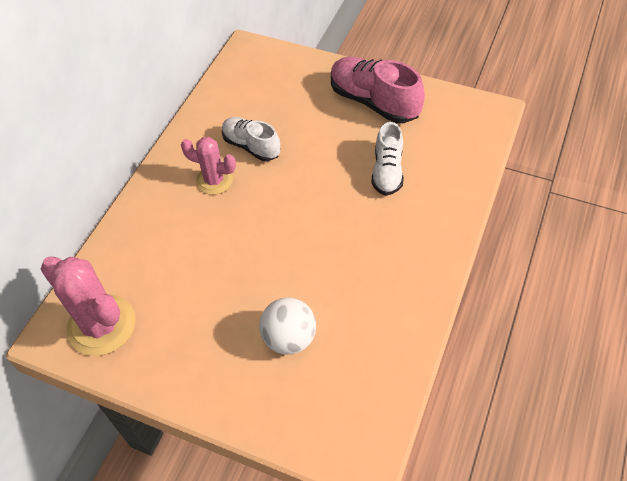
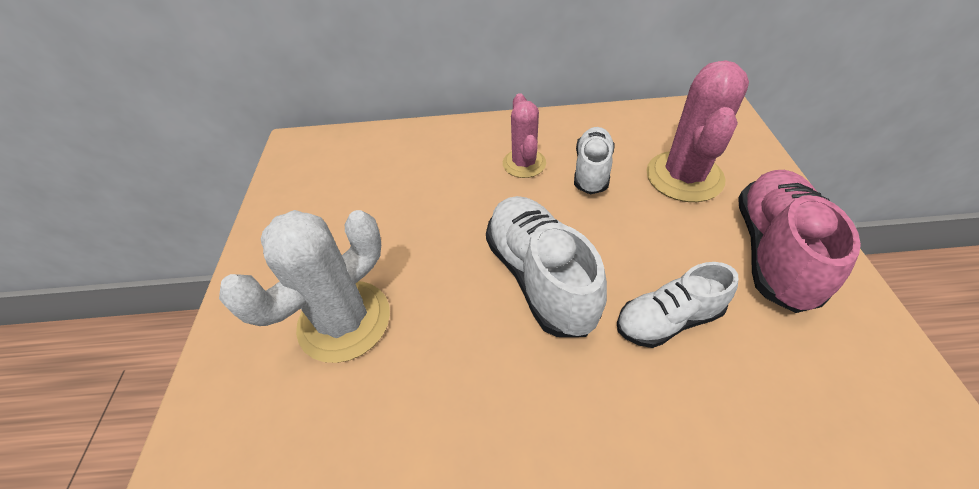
camera: 65 degrees right, 5 degrees down
pink cactus [41,257,136,356] -> pink cactus moved to [646,60,749,202]
white ball [259,297,316,355] -> white cactus [219,210,390,363]
none -> white shoe [486,196,607,337]

